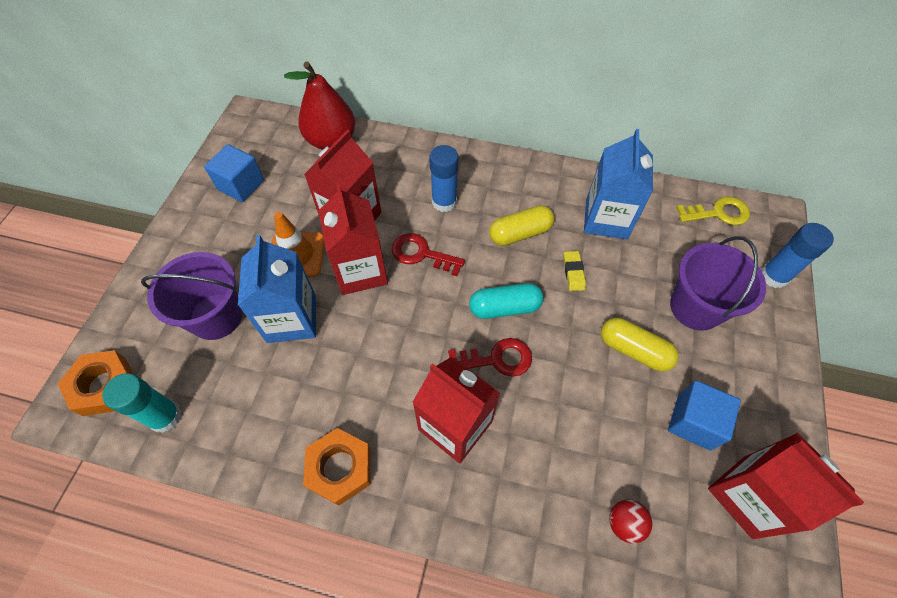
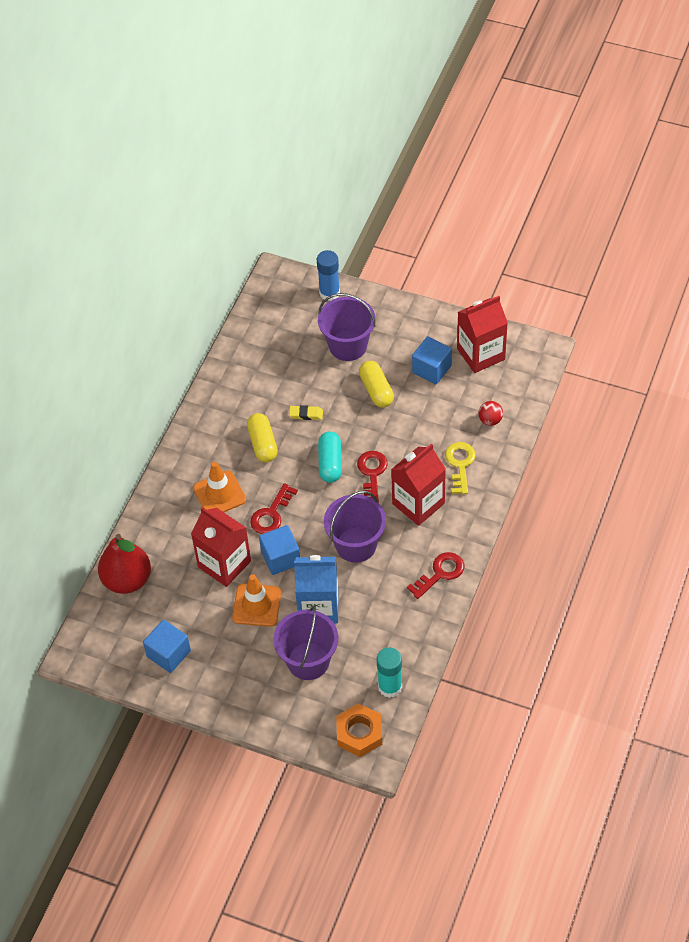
camera: 80 degrees left, 5 degrees down
orange nut [303,428,371,506] -> red key [407,552,465,599]
red carton [318,184,388,295] -> blue cube [259,525,300,575]
blue glue stick [429,145,459,212] -> orange traffic cone [193,462,246,512]
blue carton [584,129,653,239] -> none
yellow capsule [601,318,679,371] -> yellow capsule turned 60 degrees counterclockwise [359,361,394,407]
yellow key [676,196,750,225] -> yellow key moved to [445,442,476,494]
none -> purple bucket [324,491,386,563]

